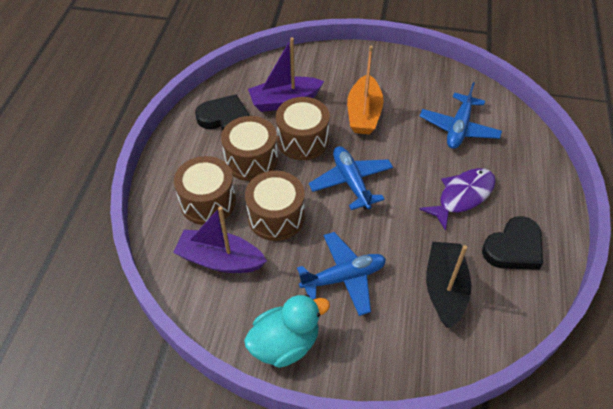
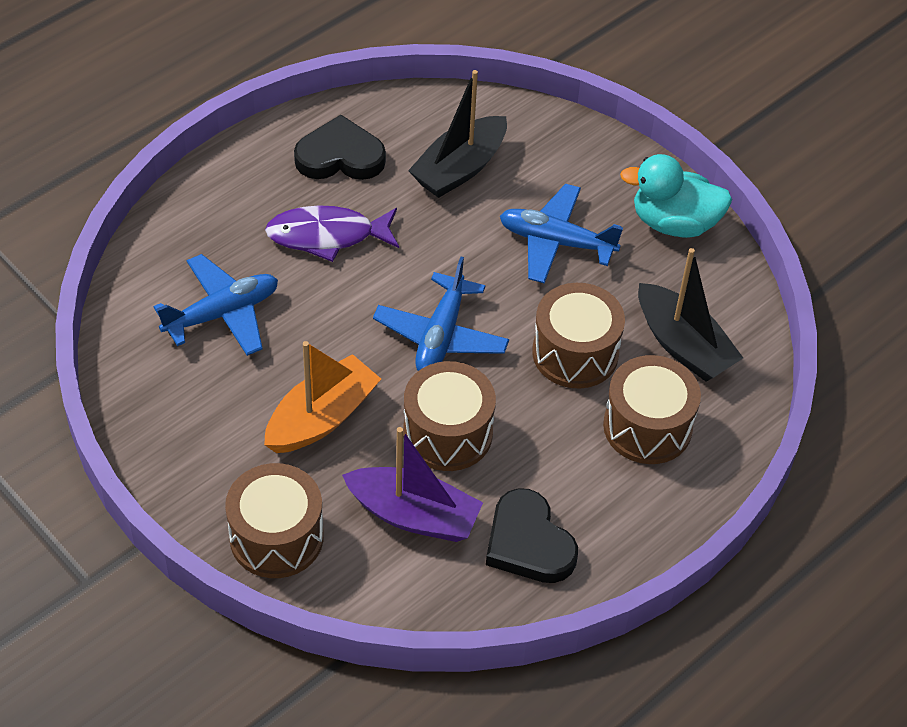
camera: 145 degrees left, 0 degrees up
purple boat [173,206,267,273] -> black boat [638,248,743,382]
brown drum [221,116,278,181] -> brown drum moved to [225,463,324,578]

